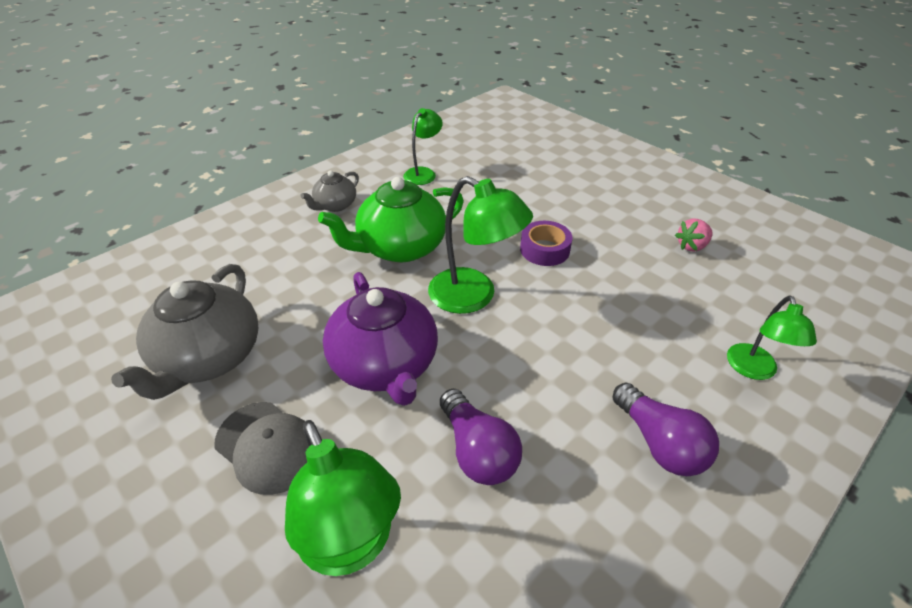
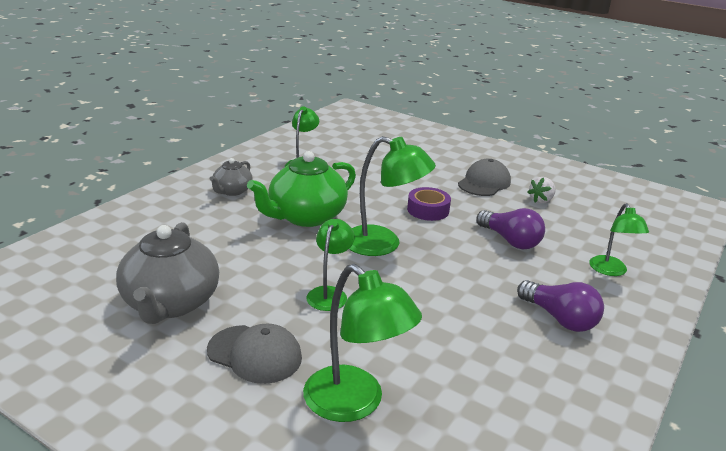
camera: 15 degrees left, 15 degrees down
purple teapot [323,272,438,406] -> green lamp [306,219,355,311]
purple light bulb [440,389,522,485] -> purple light bulb moved to [476,208,545,249]
pink strawberry [675,218,713,252] -> white strawberry [527,177,556,203]
none -> grey cap [458,159,511,196]

